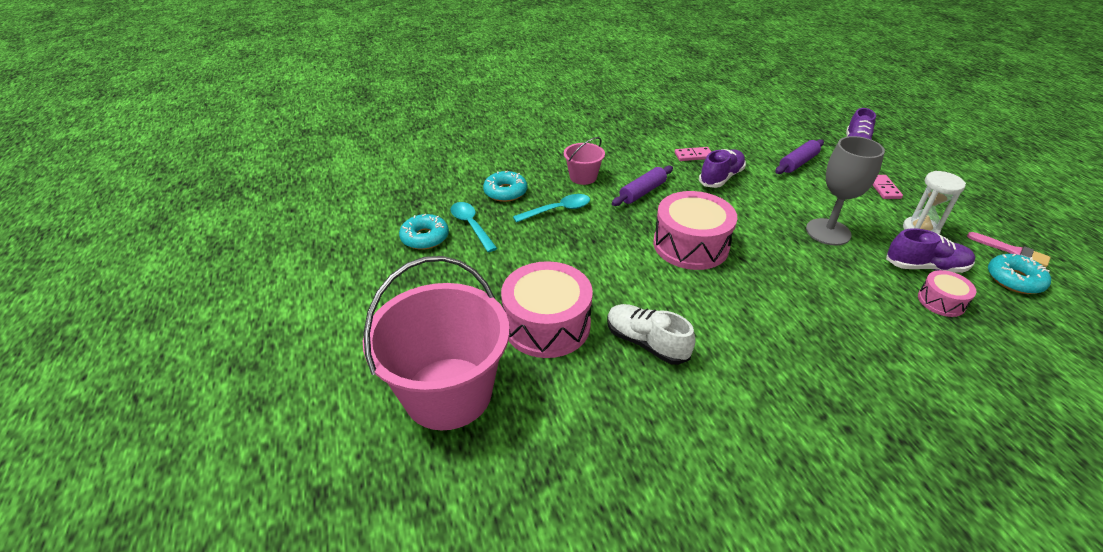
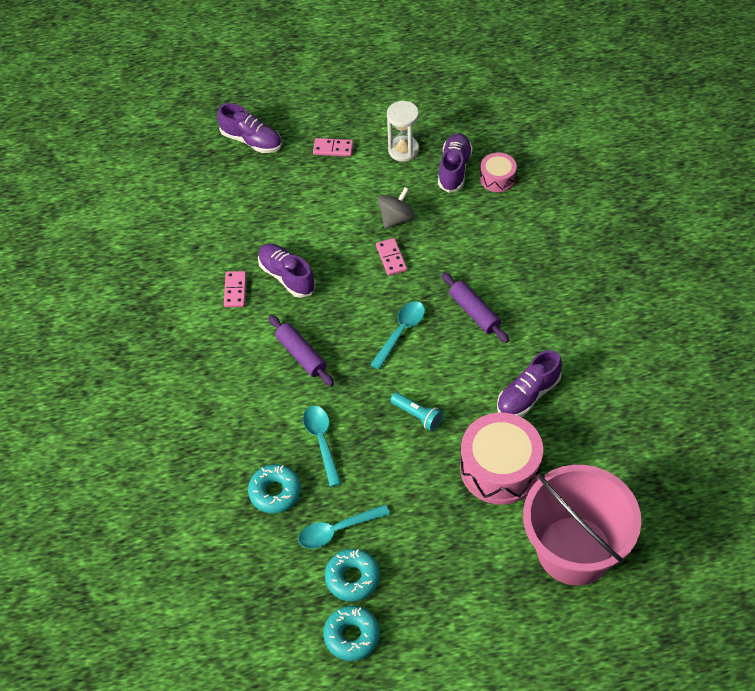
camera: 80 degrees left, 15 degrees up
pink bucket [564,137,605,185] -> none
white shoe [607,304,696,365] -> purple shoe [497,350,562,417]
pink drum [653,191,737,270] -> turquoise spoon [370,301,425,370]
purple rolling pin [775,139,824,174] -> purple rolling pin moved to [442,272,509,343]
grey goblet [806,136,885,246] -> grey spinning top [378,187,415,229]
pink brush [967,232,1051,267] -> none
turquoise donut [988,254,1051,294] -> turquoise donut moved to [323,606,380,661]
none -> pink domino [376,238,407,276]
none -> turquoise flashlight [390,392,443,431]

